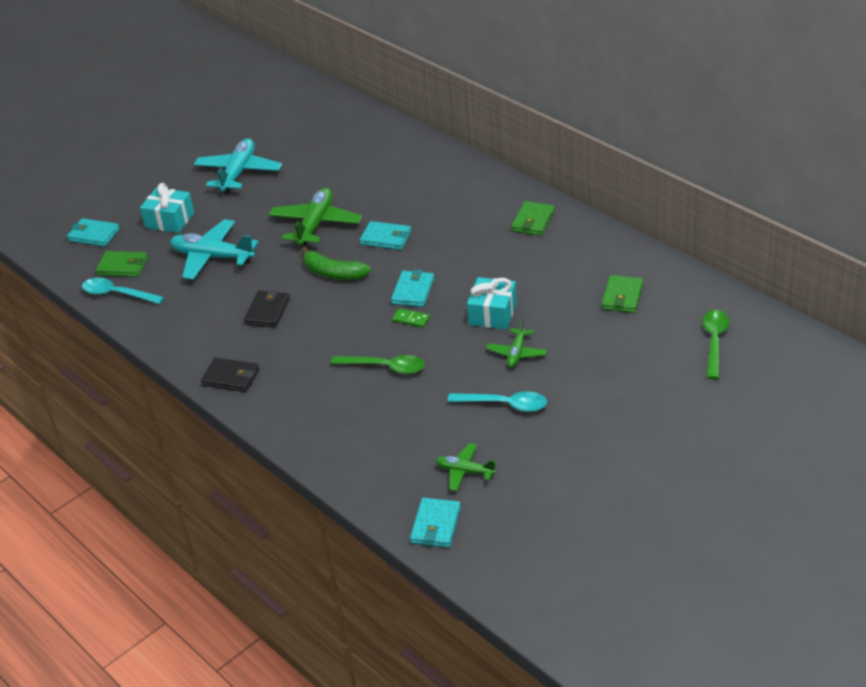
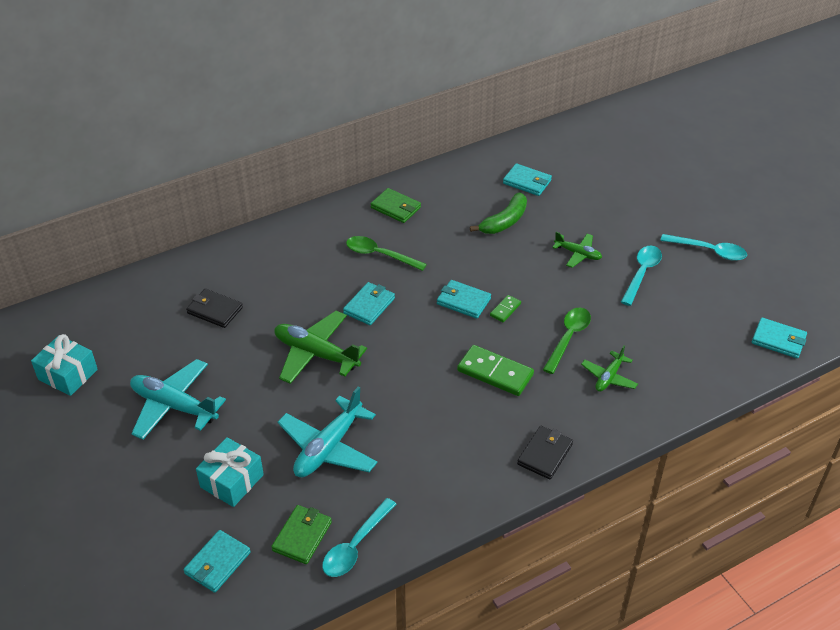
camera: 80 degrees left, 5 degrees up
black wallet [244,289,290,328] -> black wallet moved to [186,289,243,328]
green banana [301,247,371,280] -> green banana moved to [470,192,527,234]
green plane [435,443,497,491] -> green plane moved to [581,345,638,392]
turquoise gift [467,277,517,330] -> turquoise gift moved to [31,334,98,396]
green wallet [601,275,643,313] -> turquoise wallet [503,163,552,196]
green spoon [702,310,730,379] -> green spoon moved to [346,236,427,271]
none -> green domino [457,345,534,396]
none -> turquoise spoon [660,234,747,261]

